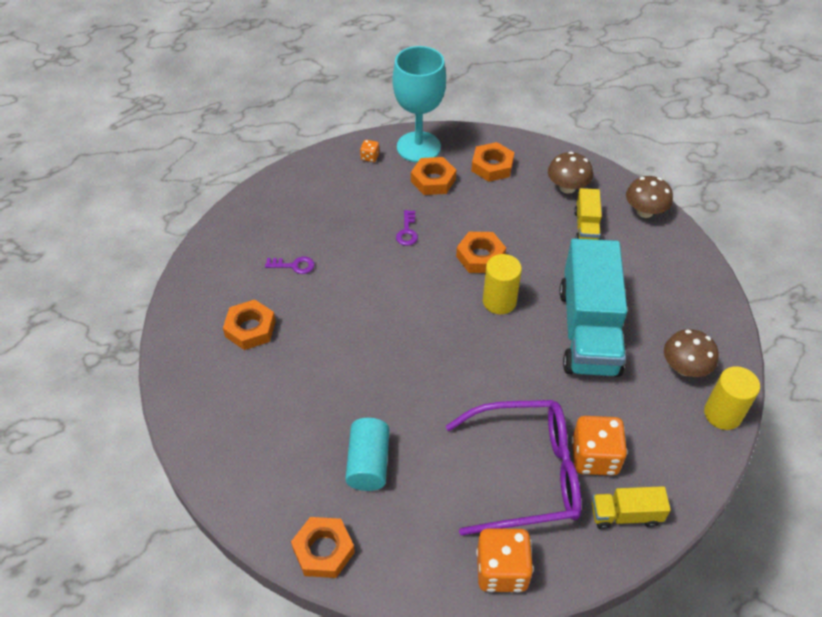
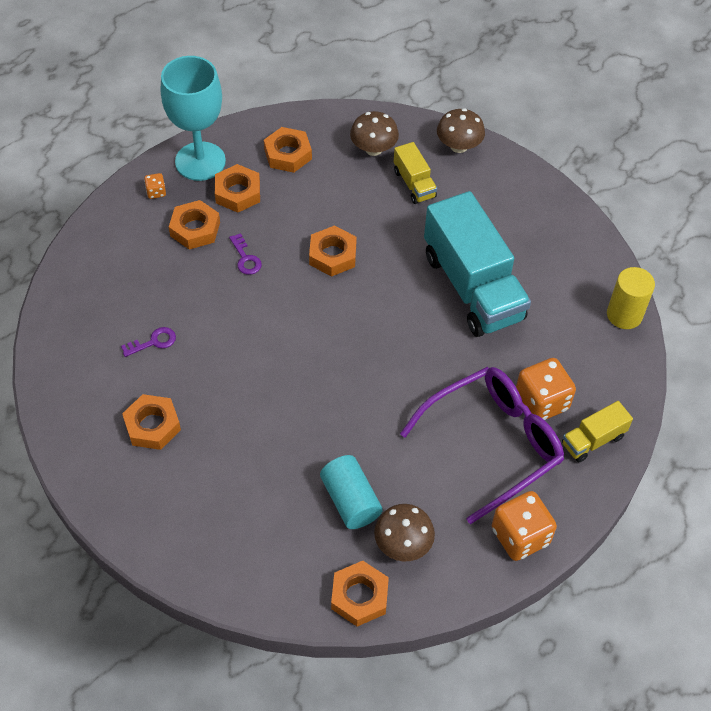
camera: 30 degrees left, 5 degrees up
yellow cylinder [483,254,522,314] -> none
brown mushroom [664,329,719,377] -> brown mushroom moved to [374,504,435,561]
none -> orange nut [169,200,220,250]

